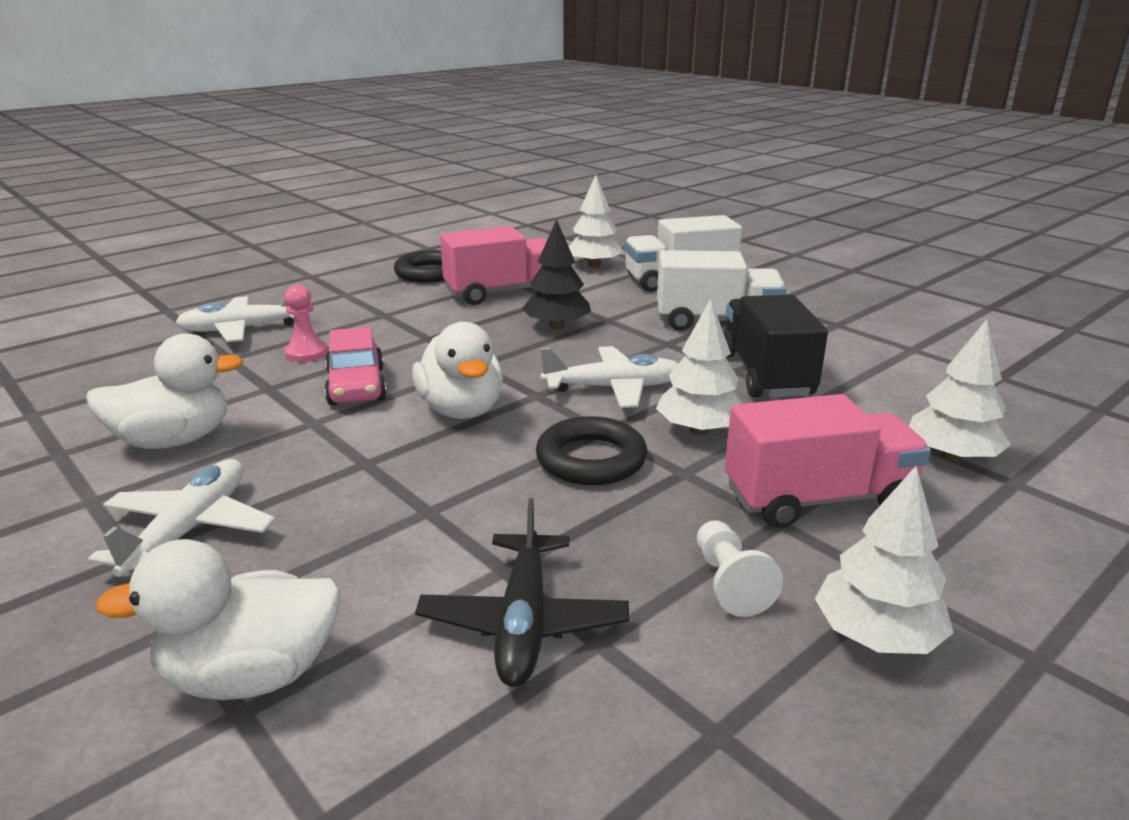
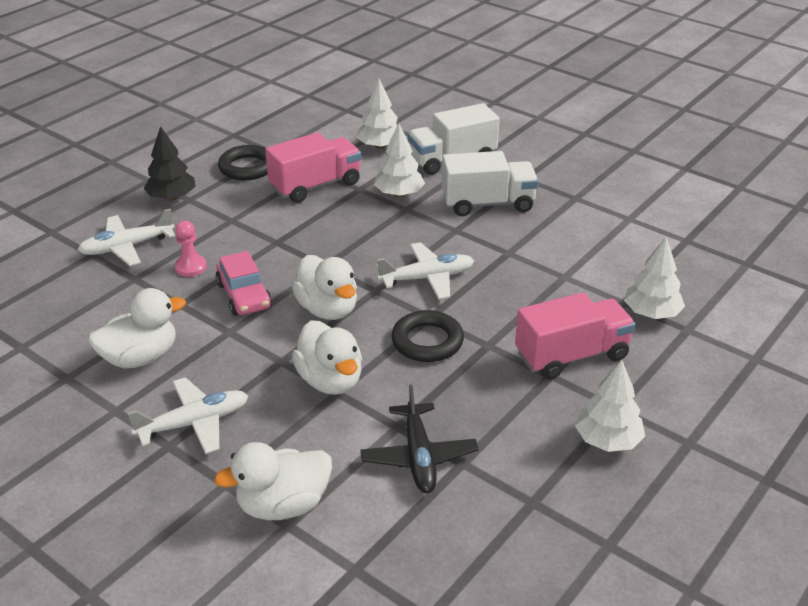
camera: 10 degrees left, 10 degrees up
white plane [88,459,275,577] -> white plane turned 60 degrees clockwise [127,377,248,454]
black tree [522,219,591,329] -> black tree moved to [143,126,196,201]
white tree [656,299,742,435] -> white tree moved to [374,124,425,197]
white pawn [697,520,783,617] -> none
black truck [723,295,828,398] -> none
none -> white duck [292,320,362,395]

